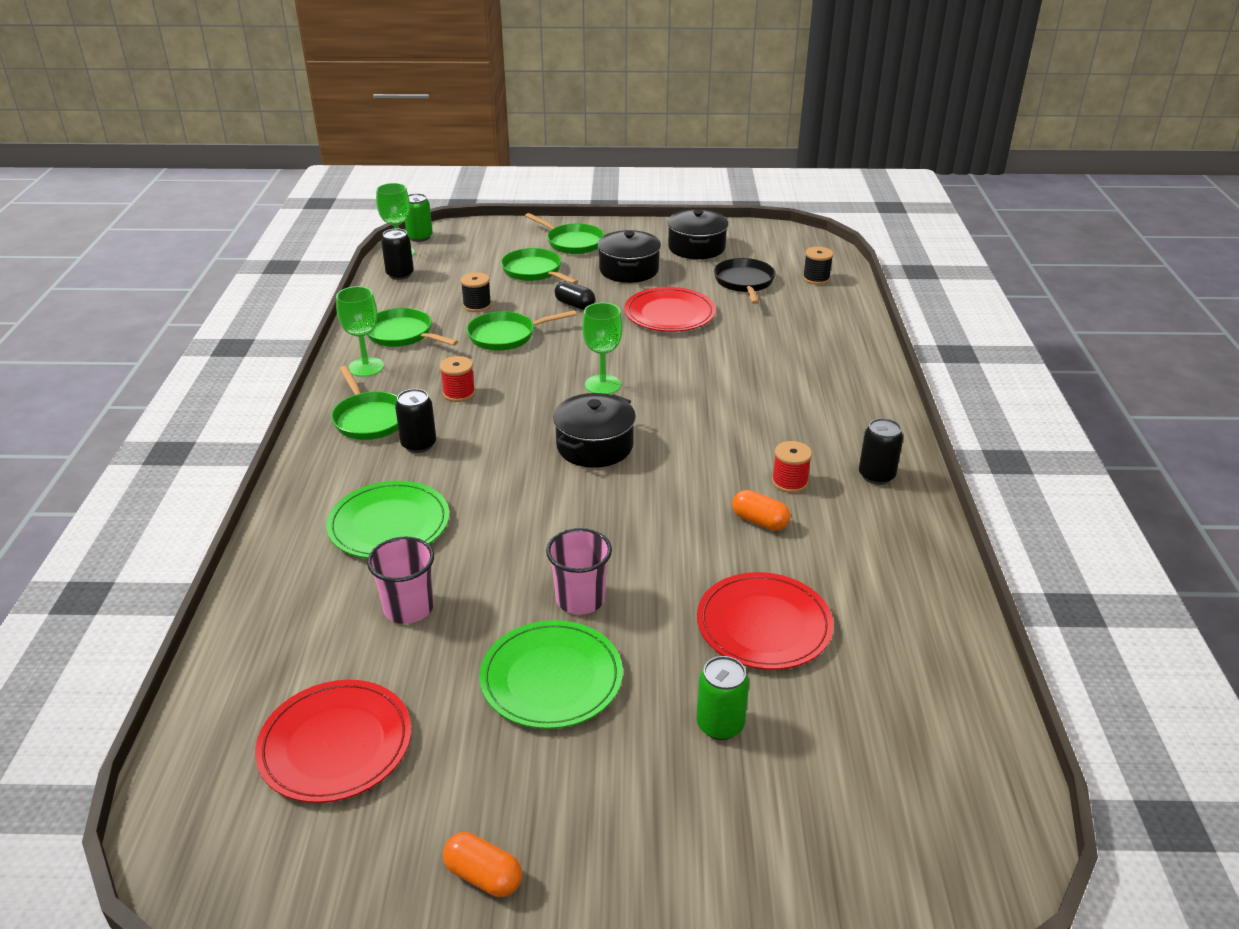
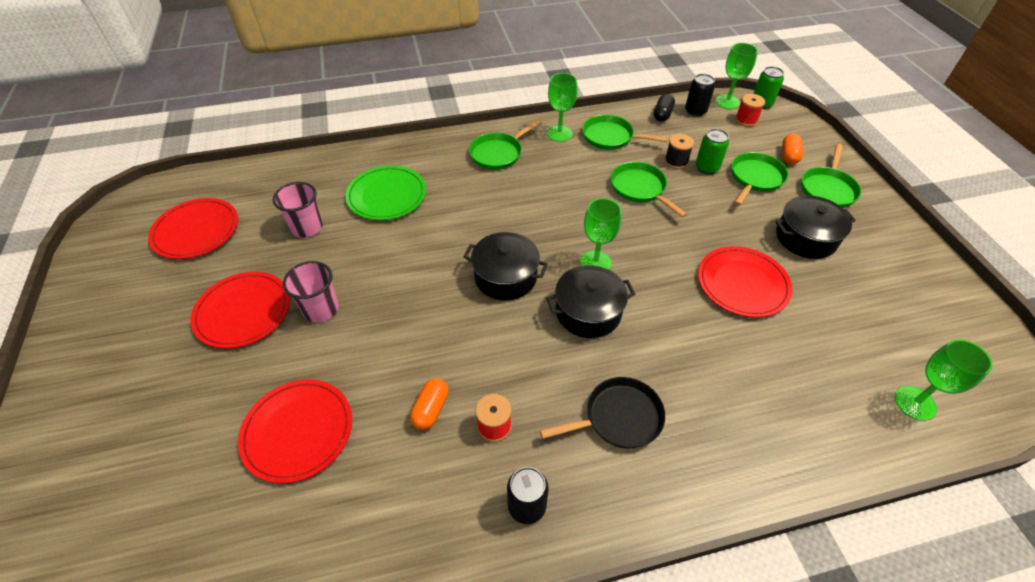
camera: 75 degrees right, 15 degrees up
green pan [367,308,458,347] -> green pan turned 90 degrees counterclockwise [582,115,669,150]
black can [395,389,436,453] -> none
red spool [440,356,475,402] -> red spool moved to [735,94,765,127]
orange capsule [443,832,522,897] -> orange capsule moved to [782,134,803,164]
green plate [479,620,623,729] -> red plate [191,272,290,349]
black capsule [555,281,595,310] -> black capsule moved to [654,94,675,122]
black pot [667,209,729,259] -> black pot moved to [546,265,635,338]
green can [696,656,749,740] -> green can moved to [695,129,729,174]
black pan [714,258,776,304] -> black pan moved to [540,377,665,449]
black spool [803,247,833,285] -> green goblet [895,339,993,421]

